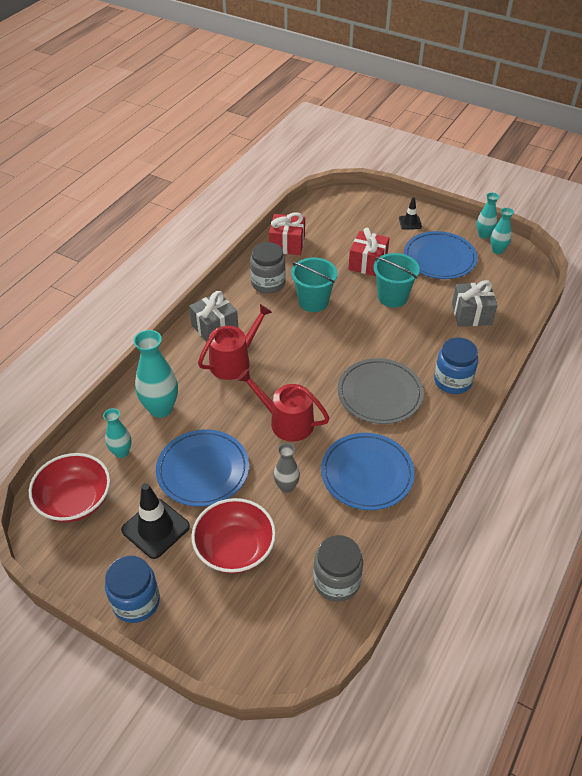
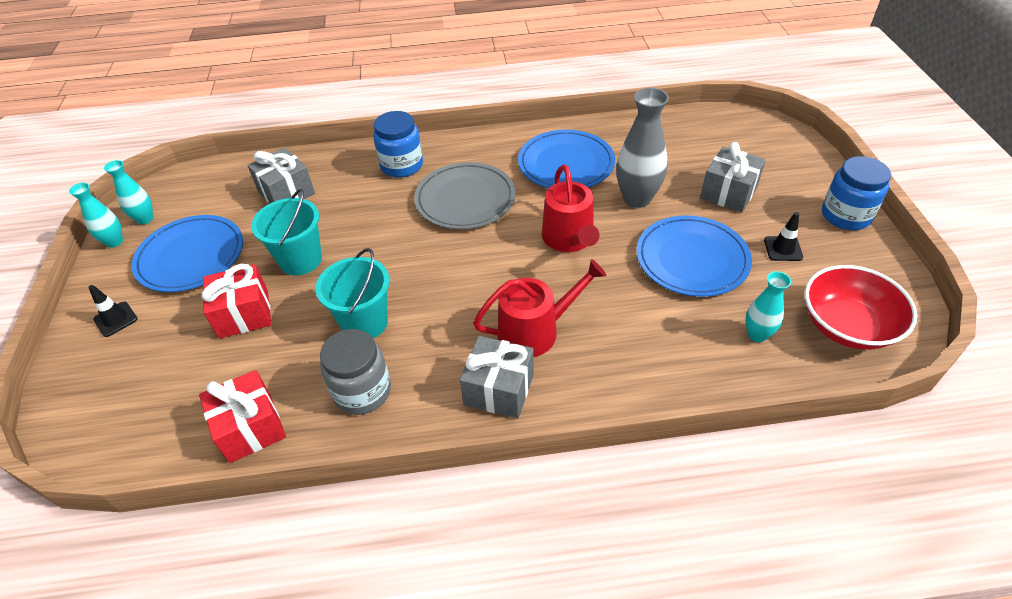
camera: 125 degrees left, 0 degrees up
black traffic cone [121,483,190,559] -> black traffic cone [764,212,803,261], size x0.56
turquoise vase [134,330,178,418] -> none
red bowl [192,498,276,574] -> grey gift [700,142,766,213]
red watering can [198,304,272,380] -> red watering can turned 150 degrees clockwise [473,259,606,357]
grey vase [274,443,300,493] -> grey vase [616,88,669,208], size x1.72
grey jar [313,535,363,602] -> none

